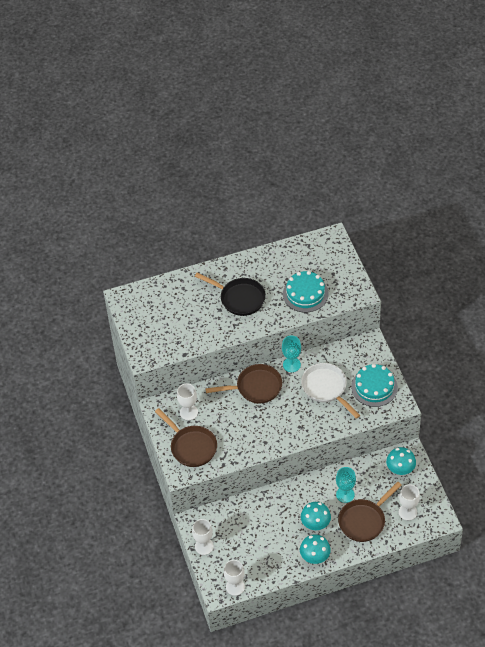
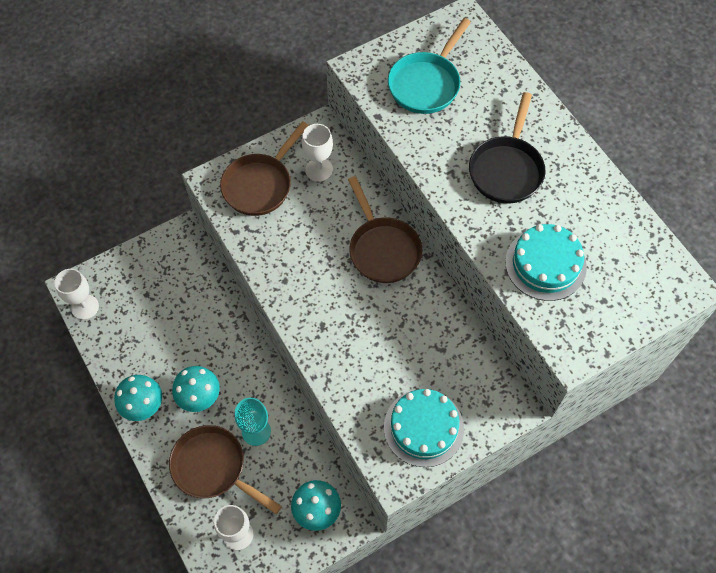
camera: 75 degrees right, 10 degrees up
white goblet [192,519,214,555] -> none
turquoise goblet [282,335,301,372] -> none
white pan [301,363,360,419] -> none
none -> turquoise pan [388,18,471,114]

